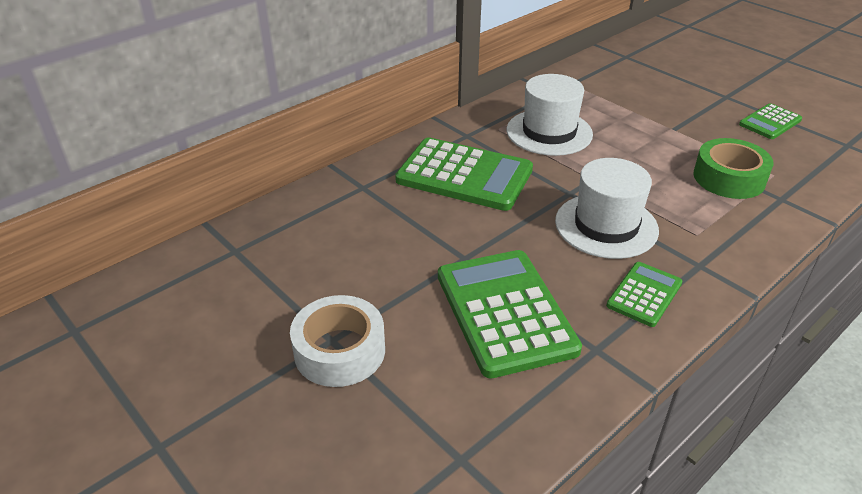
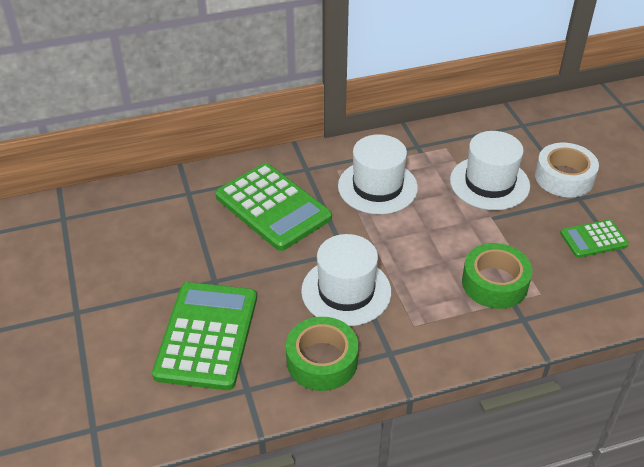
camera: 25 degrees right, 5 degrees up
white tape [290,295,385,387] -> white tape moved to [535,143,599,197]
green calculator [606,262,683,327] -> green tape [286,317,359,391]
none -> white hat [450,131,530,210]

